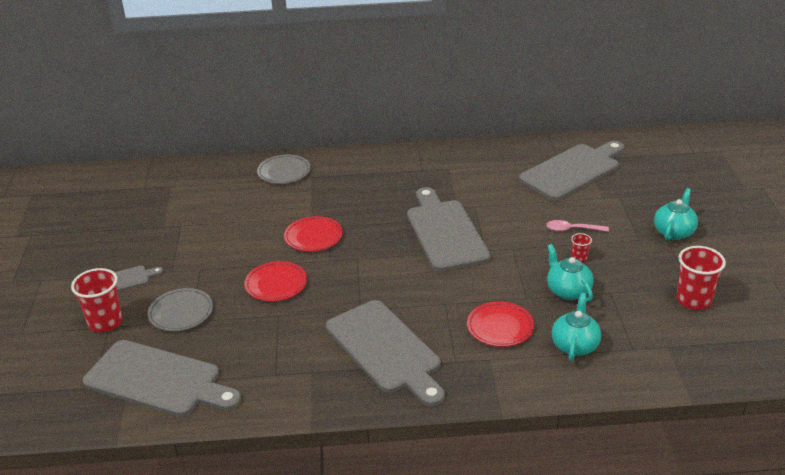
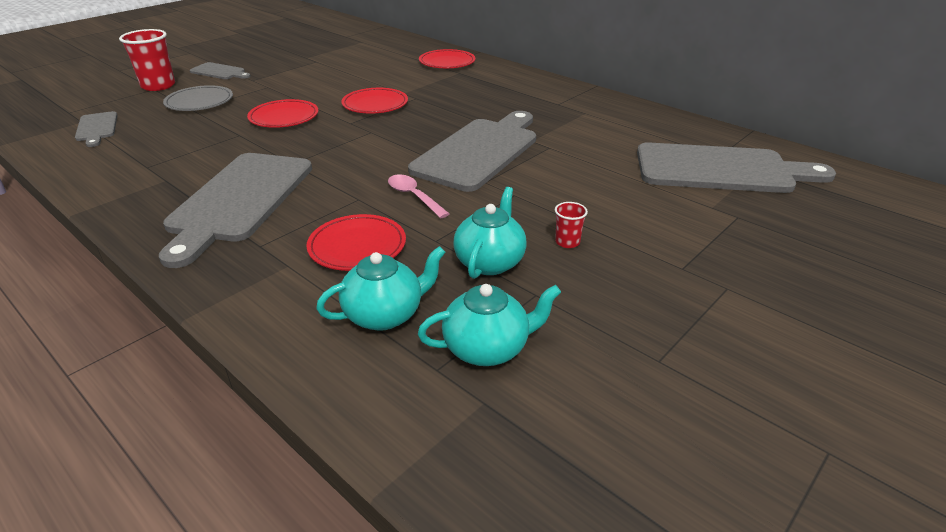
camera: 45 degrees right, 0 degrees up
grey cutting board [83,340,242,417] -> grey cutting board [75,111,118,147], size x0.48
grey plate [257,155,311,184] -> red plate [419,49,475,68]
pink spoon [546,220,609,232] -> pink spoon moved to [388,174,449,218]
turquoise teapot [654,188,698,241] -> turquoise teapot moved to [418,284,561,366]
red cup [676,246,726,310] -> none

